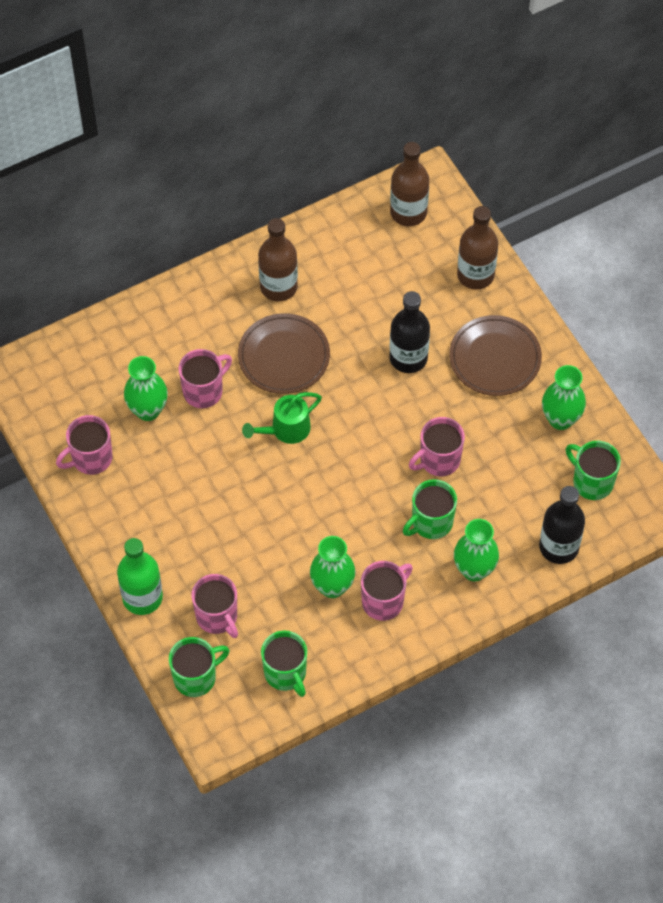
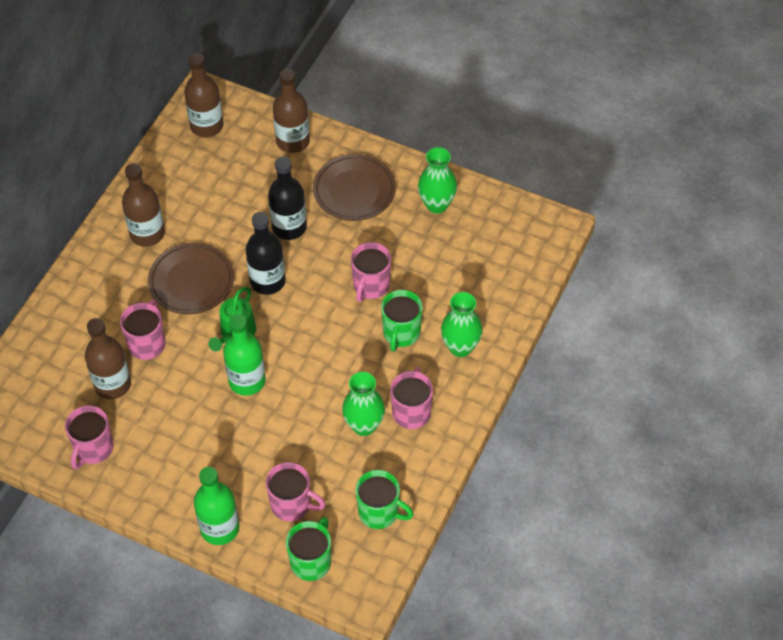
camera: 35 degrees left, 5 degrees down
green vase [124,356,168,421] -> brown bottle [85,318,131,399]
black bottle [539,486,585,564] -> black bottle moved to [246,212,286,295]
green mug [566,441,621,500] -> none
none -> green bottle [223,314,266,396]

